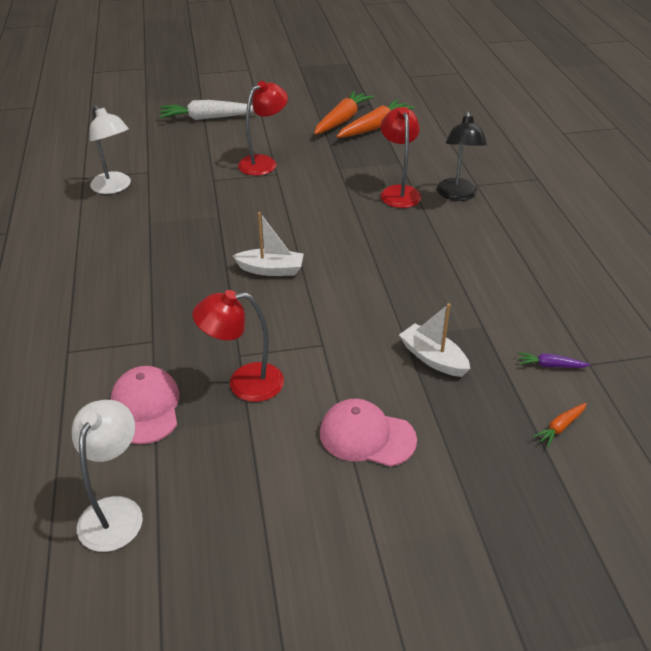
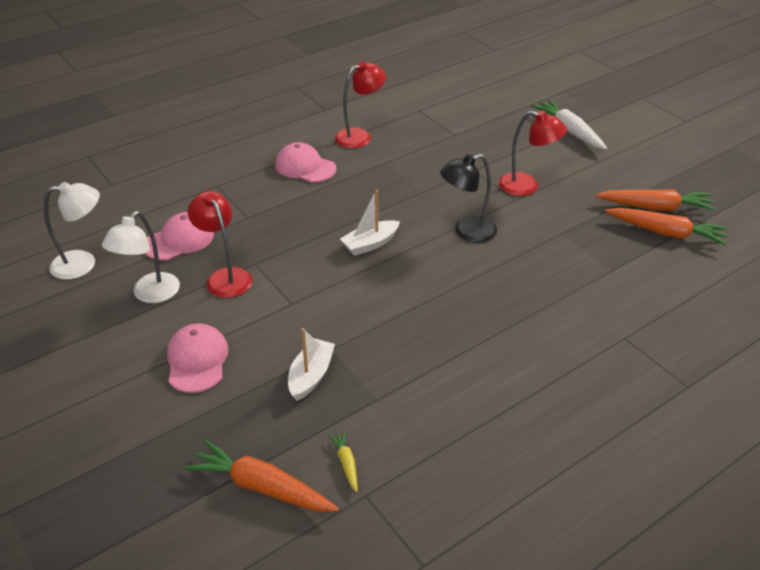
camera: 65 degrees right, 0 degrees up
white lamp [90,105,131,194] -> white lamp moved to [102,211,180,303]
white boat [233,212,304,276] -> white boat turned 75 degrees clockwise [340,190,400,256]
red lamp [381,107,421,208] -> red lamp moved to [335,61,386,148]
black lamp [437,111,487,201] -> black lamp moved to [440,154,497,243]
purple carrot [518,352,591,368] -> yellow carrot [328,430,358,492]
orange carrot [533,403,587,447] -> orange carrot [184,439,339,512], size x2.12
none -> pink cap [275,142,336,183]

